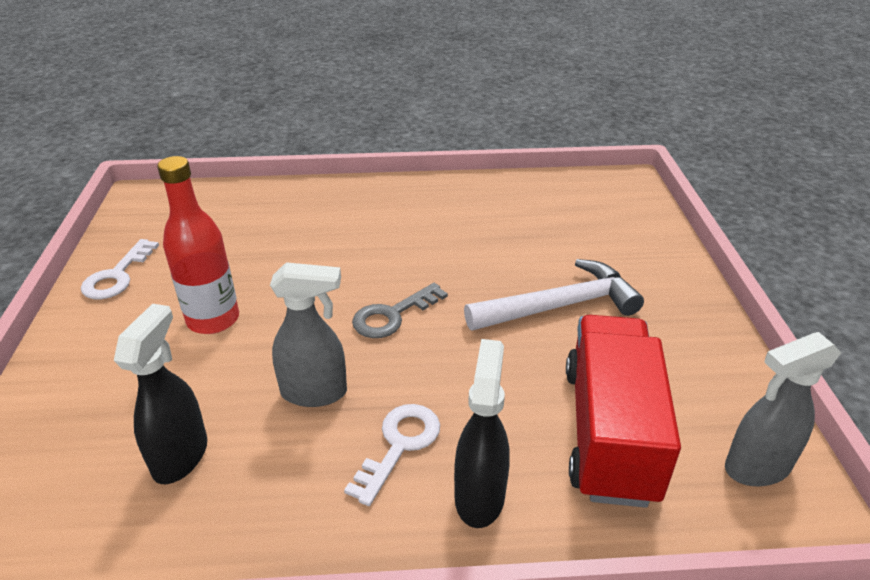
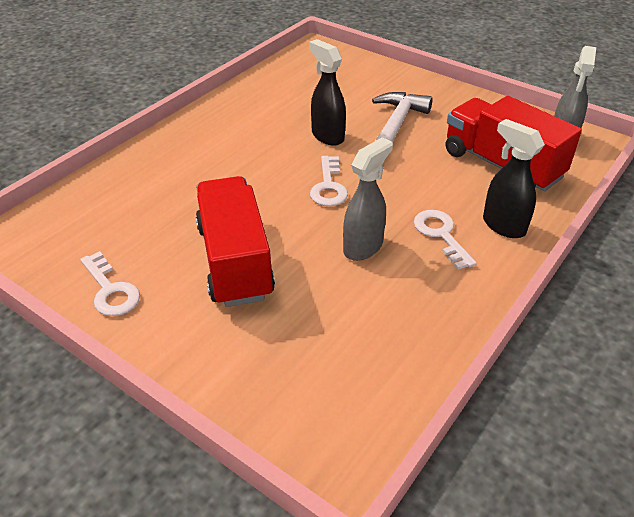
camera: 50 degrees left, 5 degrees up
black spray bottle [114,304,207,484] -> black spray bottle moved to [309,39,346,146]
red bottle [157,156,239,334] -> red truck [196,176,275,307]
grey key [352,283,448,338] -> white key [310,156,348,206]

